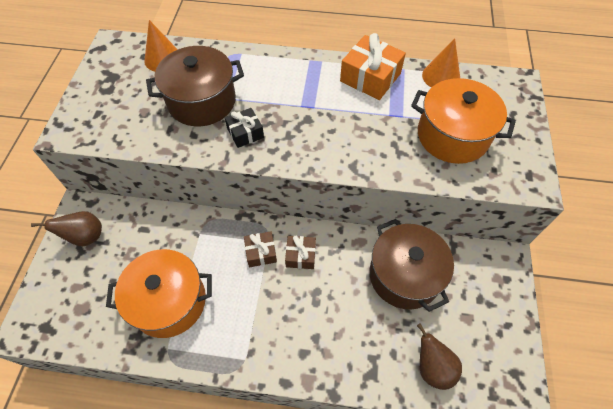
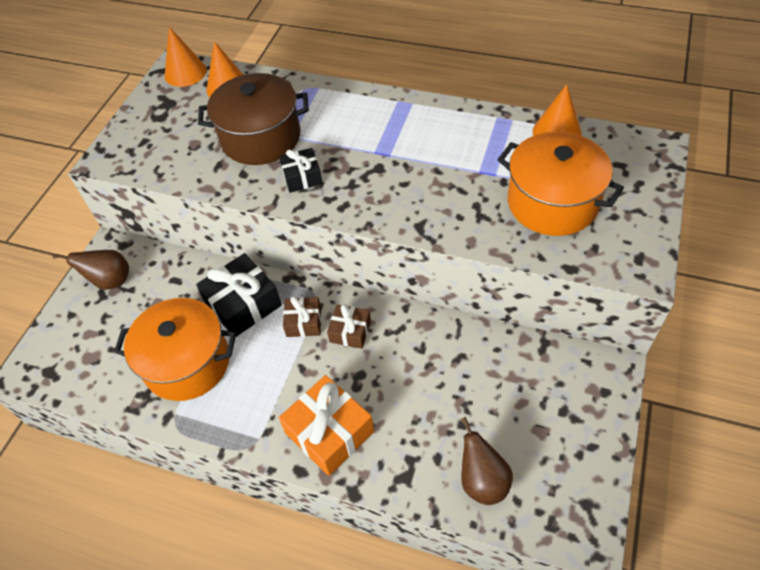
camera: 15 degrees right, 5 degrees down
orange gift [340,33,406,100] -> orange gift moved to [279,375,374,476]
brown pot [369,219,454,312] -> none
none -> orange cone [165,27,207,87]
none -> black gift [196,253,282,337]

